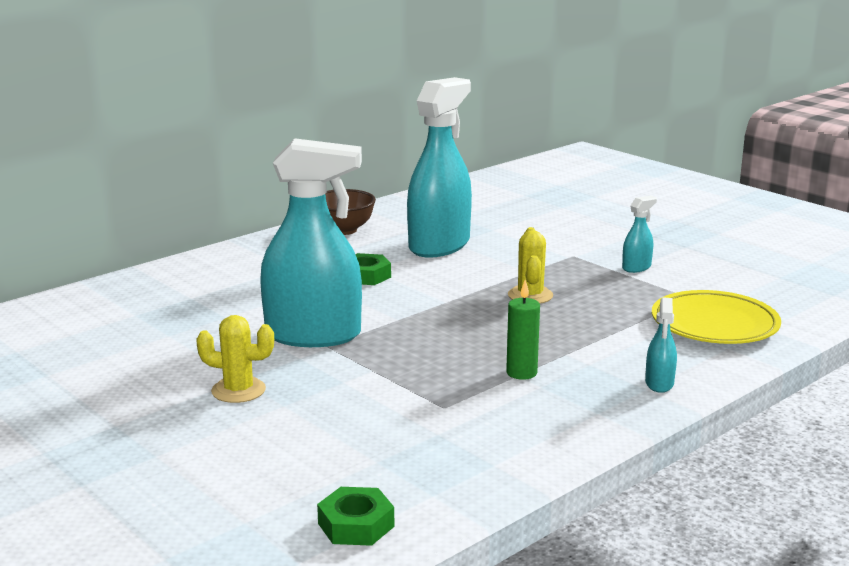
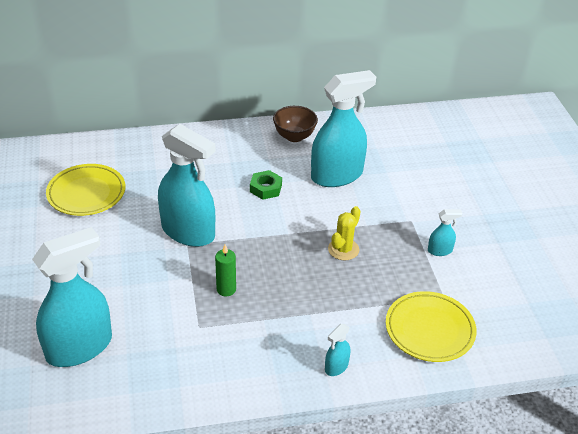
camera: 30 degrees right, 20 degrees up
yellow cactus [196,315,274,403] -> none
green nut [317,487,394,546] -> none
green candle [506,280,540,380] -> green candle moved to [215,245,236,297]
none -> turquoise spray bottle [32,227,112,367]
none -> yellow plate [46,164,126,216]

